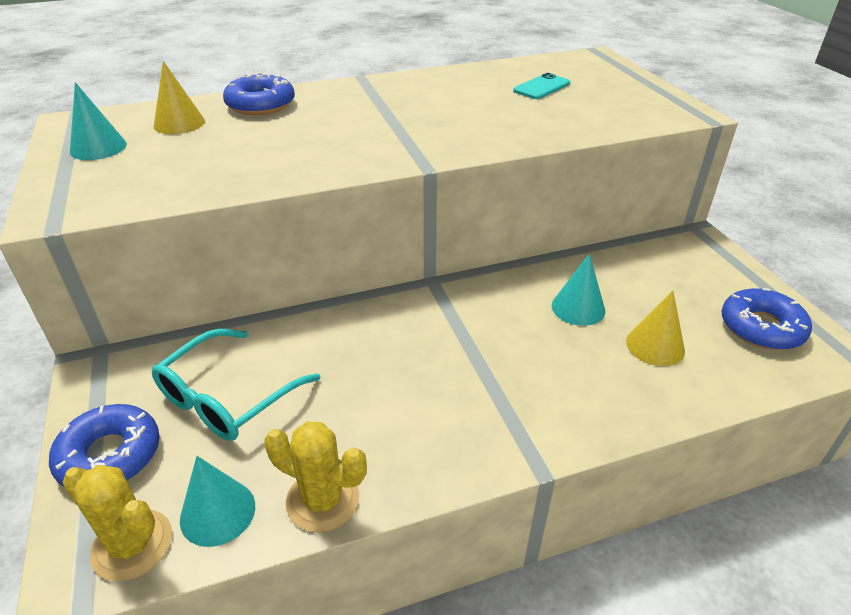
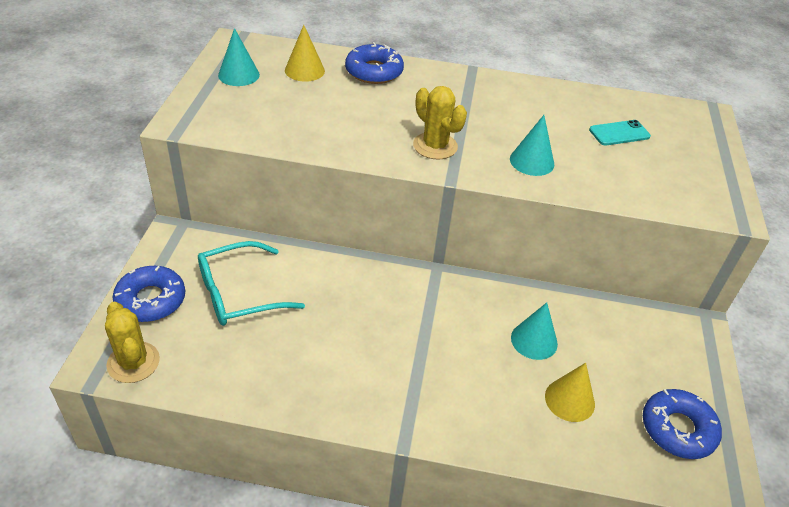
camera: 25 degrees right, 5 degrees up
turquoise cone [180,456,255,547] -> turquoise cone moved to [510,115,555,176]
yellow cactus [264,422,367,532] -> yellow cactus moved to [413,86,467,160]

